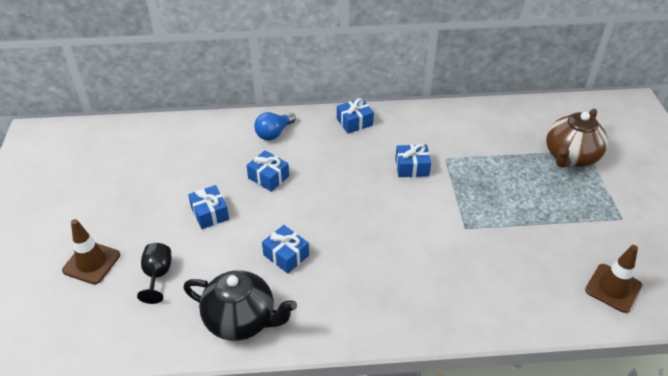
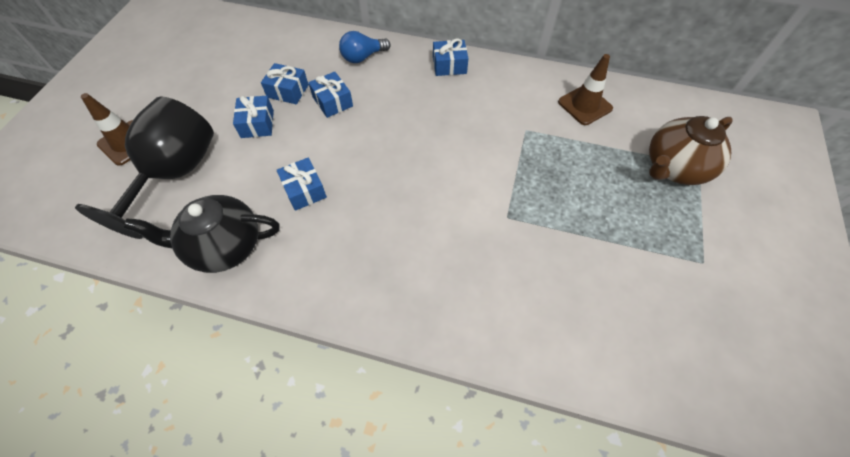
camera: 20 degrees right, 15 degrees up
black goblet [137,243,171,304] -> black goblet [75,97,214,239], size x2.16
black teapot [183,270,297,341] -> black teapot turned 135 degrees clockwise [124,195,280,273]
blue gift [395,144,431,177] -> blue gift moved to [261,63,309,104]
brown traffic cone [585,245,643,313] -> brown traffic cone moved to [558,54,613,125]

